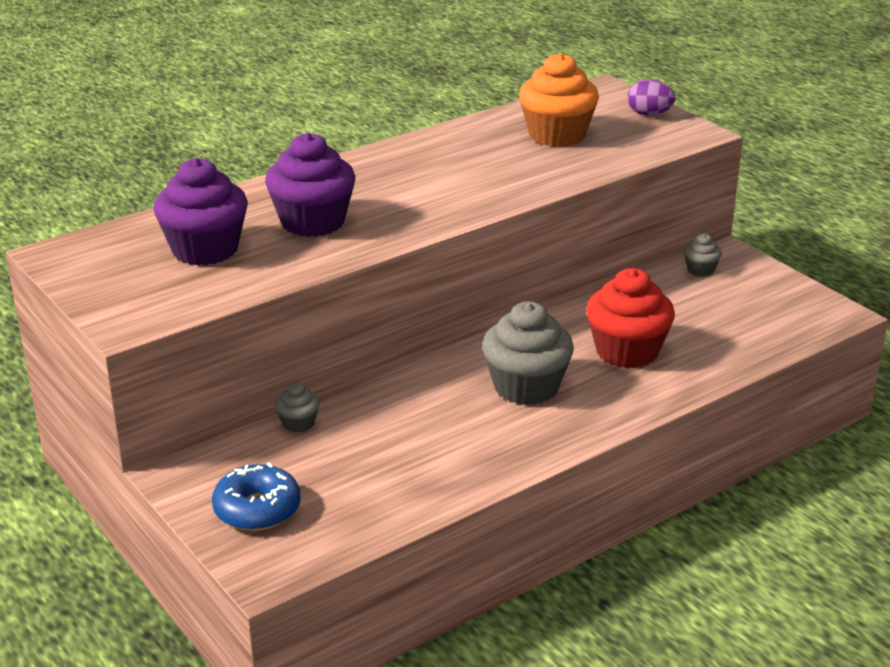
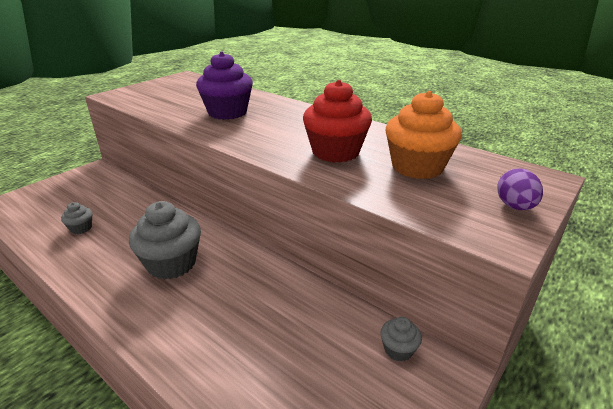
camera: 75 degrees right, 0 degrees up
purple cupcake [154,158,248,265] -> none
blue donut [212,462,301,531] -> none
grey cupcake [275,383,320,433] -> grey cupcake moved to [61,202,92,234]
red cupcake [586,268,675,368] -> red cupcake moved to [303,80,372,163]

